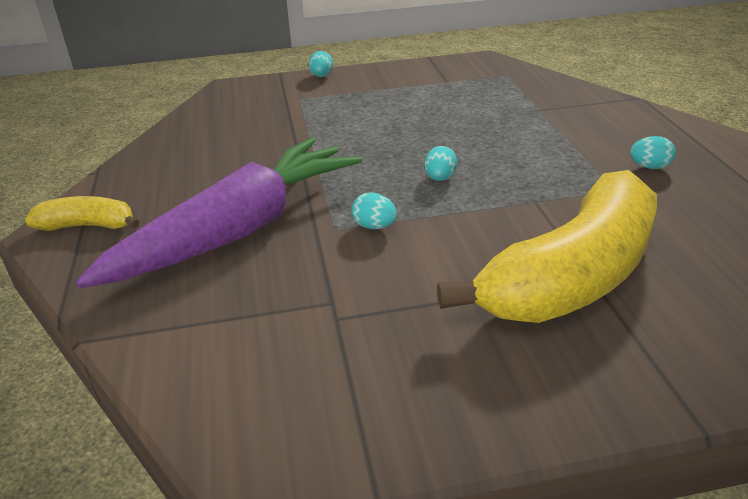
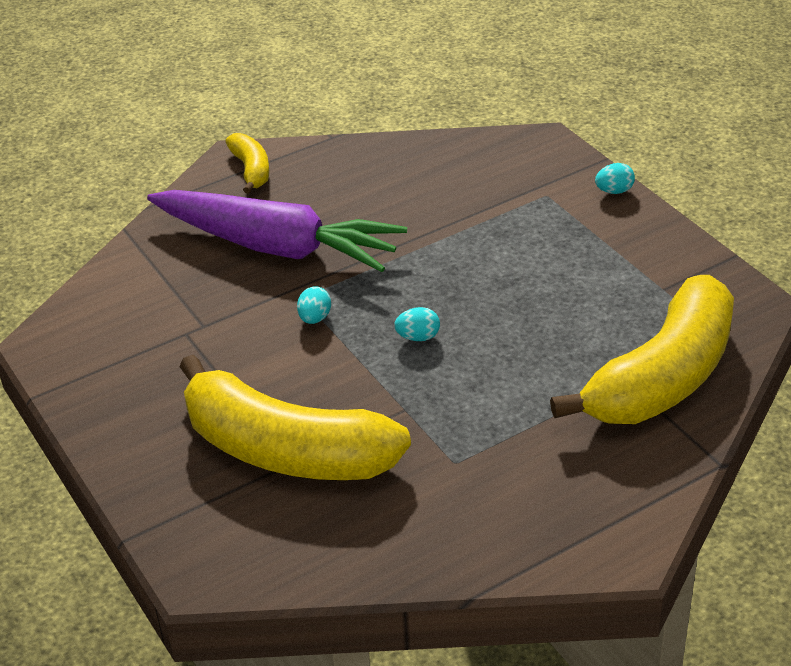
camera: 70 degrees right, 5 degrees up
turquoise egg [630,136,676,169] -> none
none -> yellow banana [550,275,734,424]

